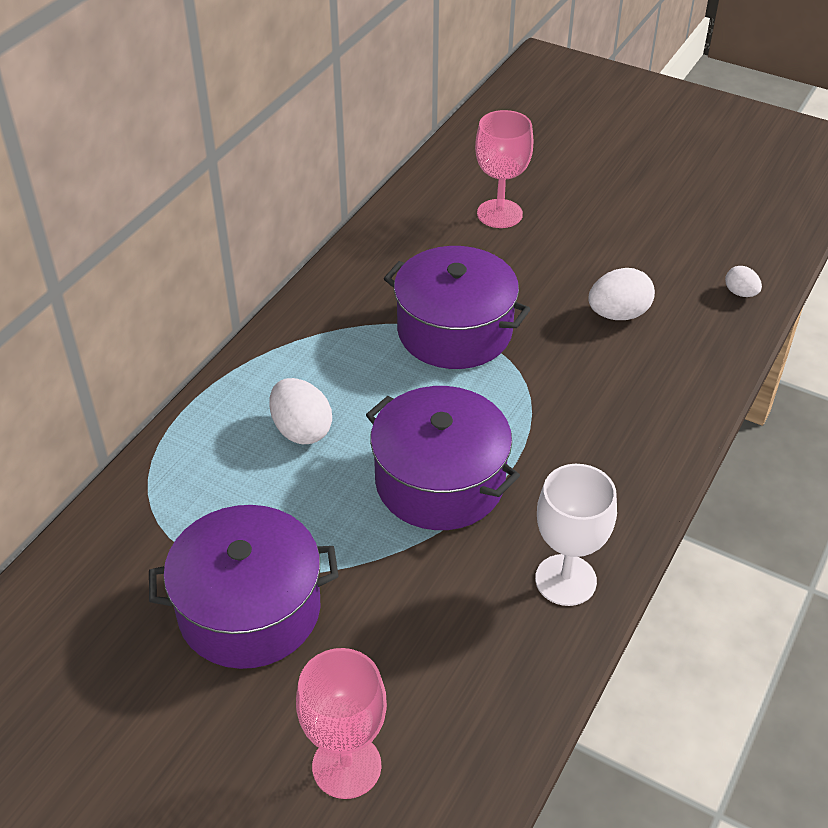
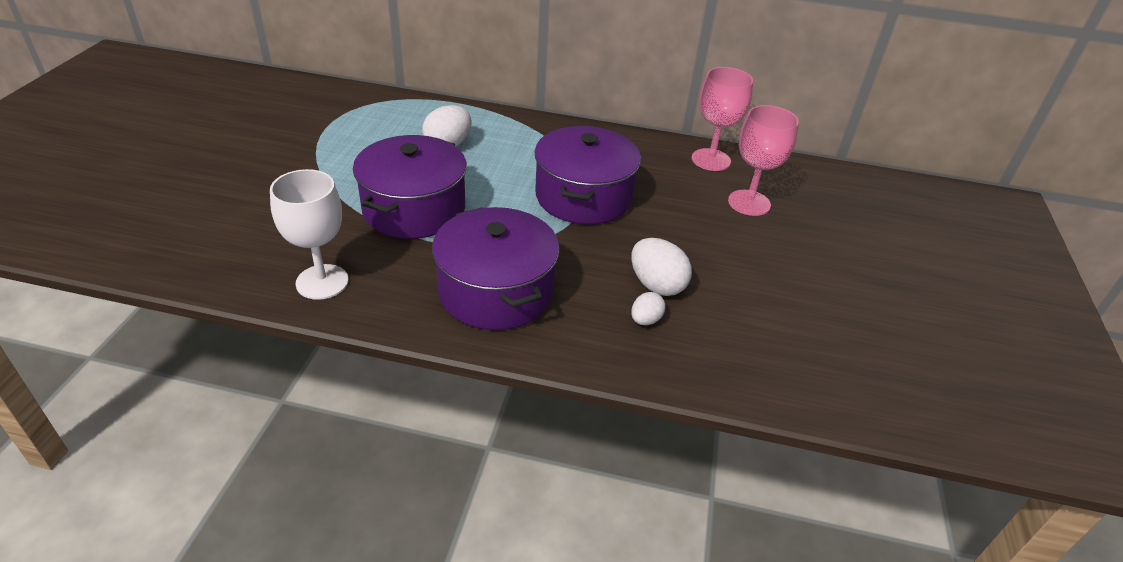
camera: 70 degrees right, 5 degrees down
purple pot [149,505,339,669] -> purple pot moved to [432,207,559,330]
pink goblet [296,648,387,799] -> pink goblet moved to [692,67,753,171]
white egg [725,266,762,297] -> white egg moved to [631,292,665,325]

